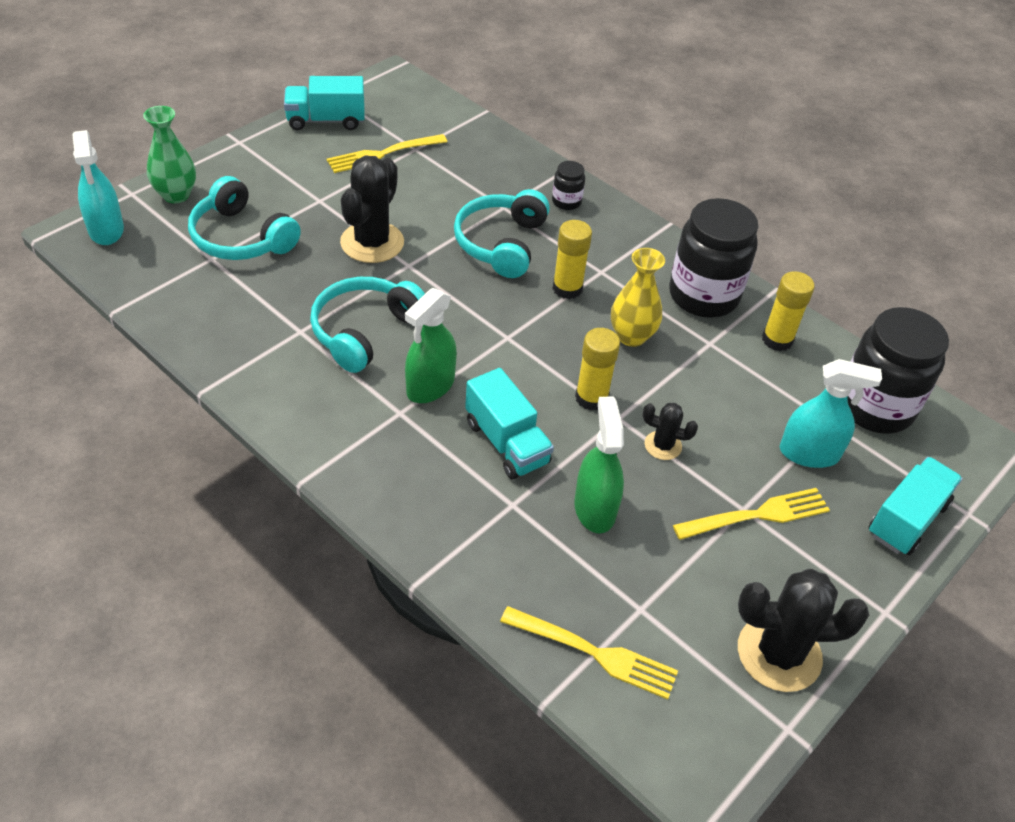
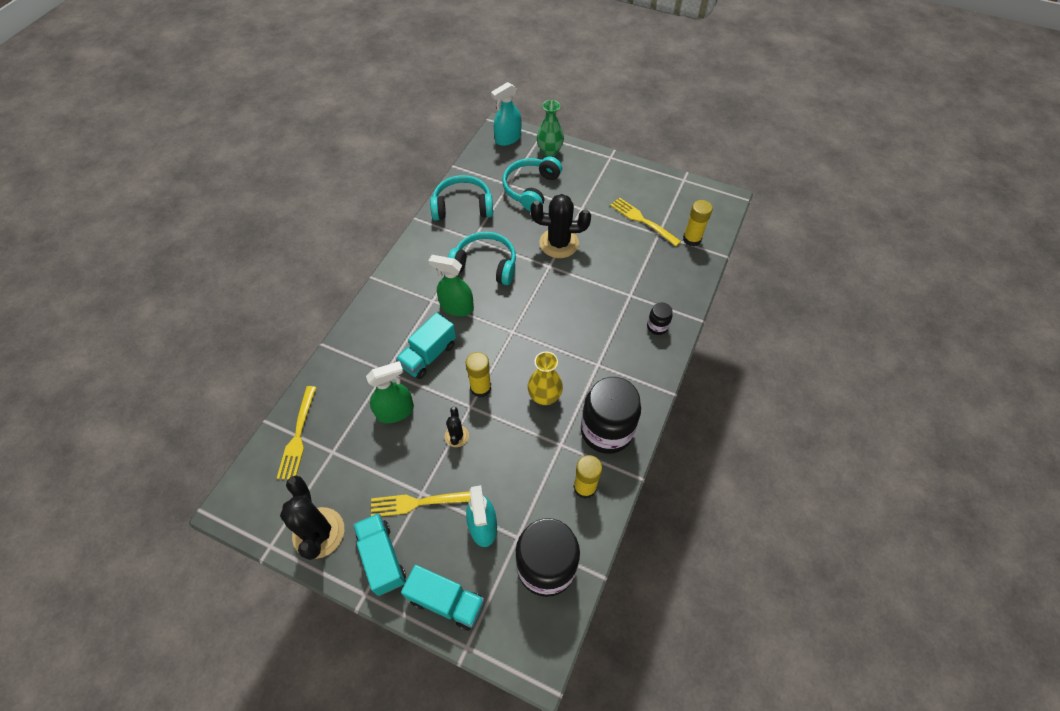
camera: 75 degrees right, 10 degrees up
turquoise truck [284,76,365,130] -> turquoise truck moved to [353,513,406,596]
turquoise headphones [454,189,550,278] -> turquoise headphones moved to [430,175,493,221]
yellow glue stick [552,220,592,299] -> yellow glue stick moved to [683,200,713,247]
yellow fork [673,488,830,540] -> yellow fork turned 120 degrees clockwise [371,491,471,516]

